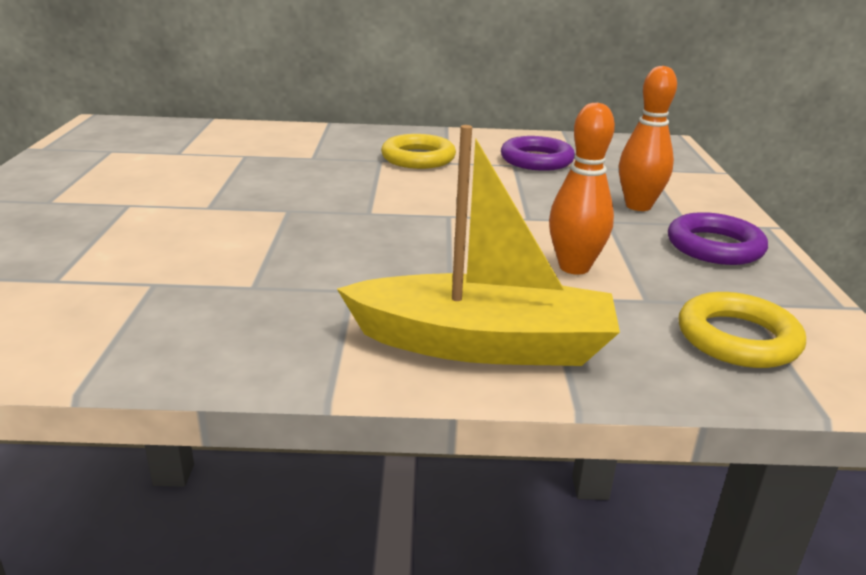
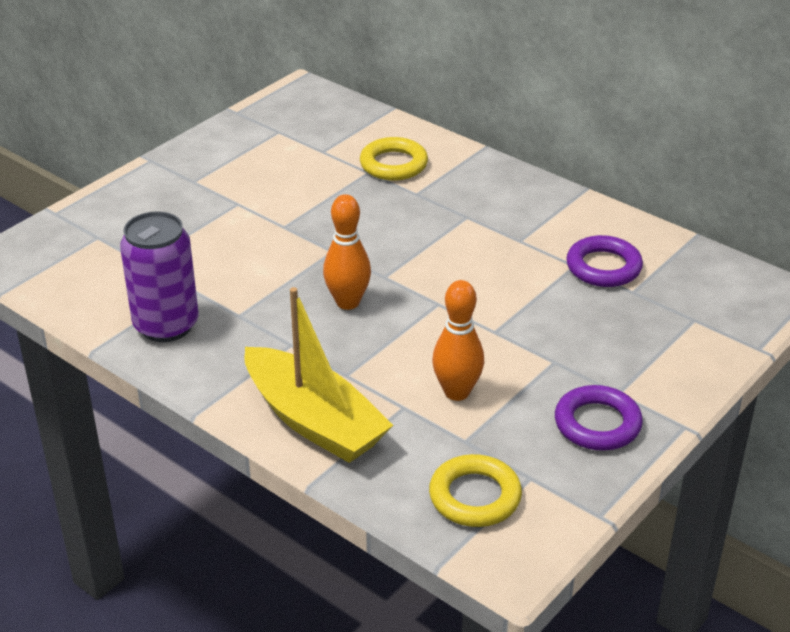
camera: 40 degrees right, 10 degrees up
yellow ring [381,134,456,169] -> yellow ring moved to [360,137,428,181]
orange bowling pin [619,66,677,211] -> orange bowling pin moved to [323,194,371,310]
none -> purple can [120,211,198,342]

